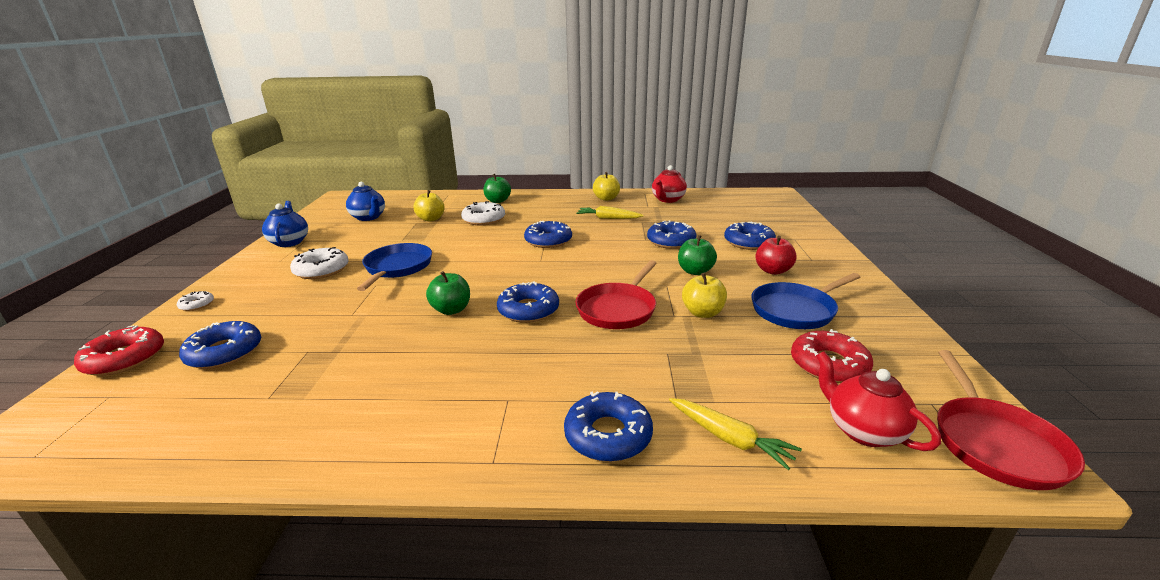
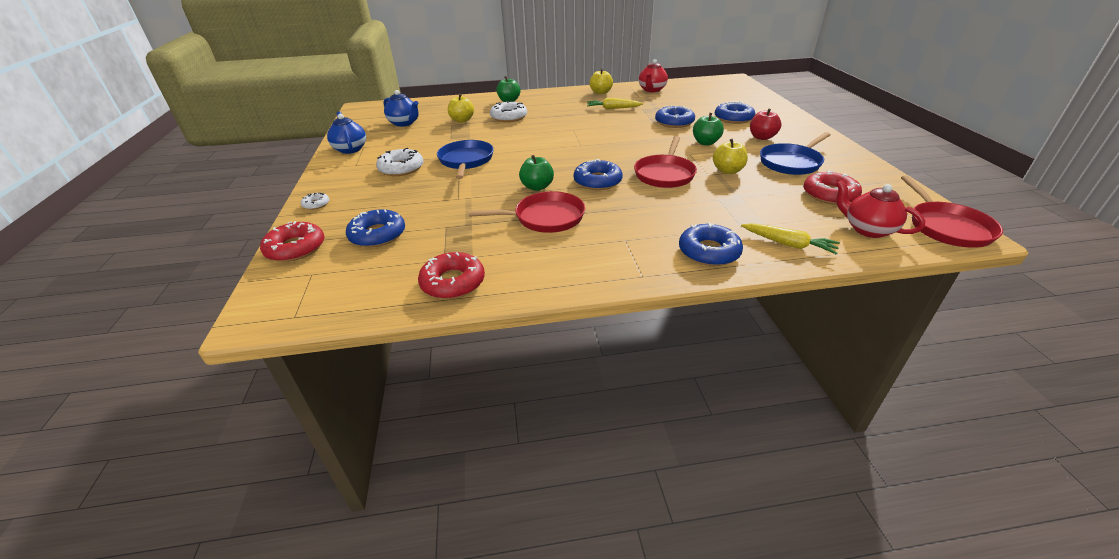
camera: 10 degrees left, 10 degrees up
blue donut [524,221,572,248] -> none
none -> red donut [418,252,485,299]
none -> red pan [469,191,585,233]

